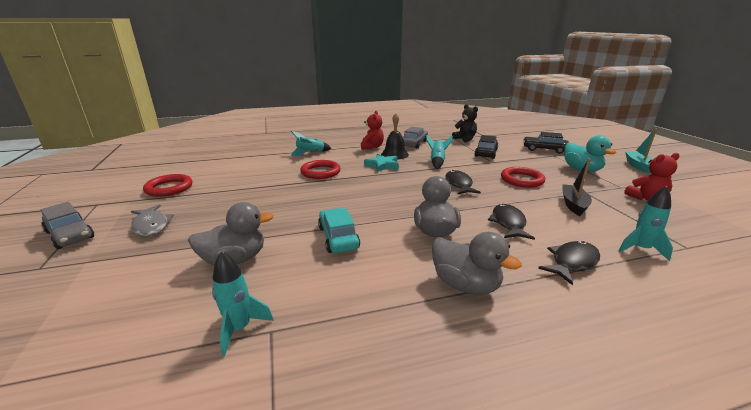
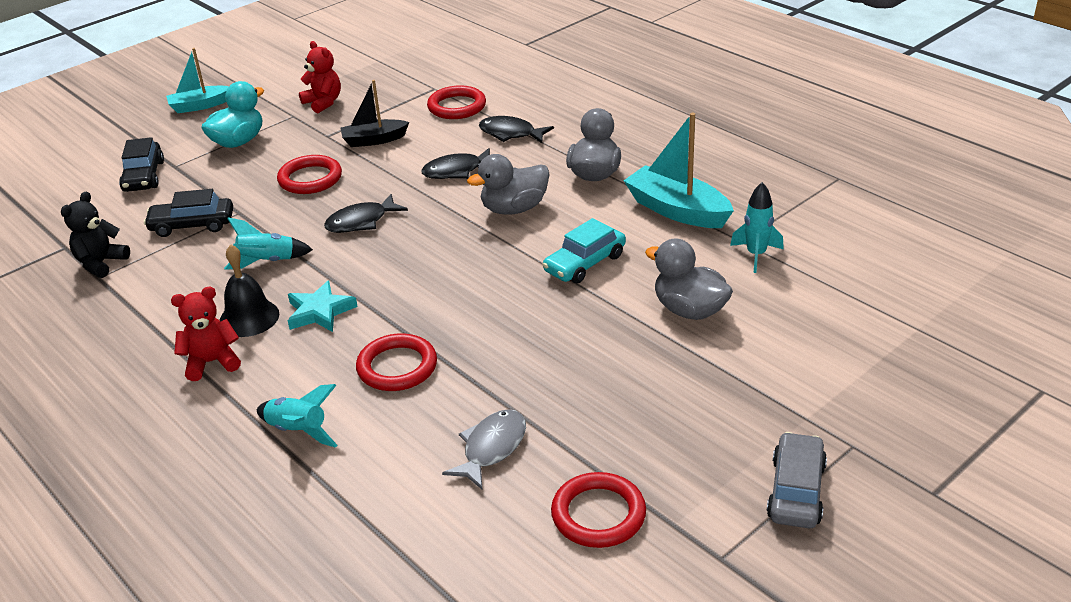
camera: 115 degrees left, 10 degrees up
grey fish [131,204,174,236] -> grey fish moved to [442,409,526,489]
grey car [403,127,428,148] -> none
turquoise rocket [618,186,673,261] -> red ring [427,85,486,119]
none -> turquoise boat [623,113,734,228]

